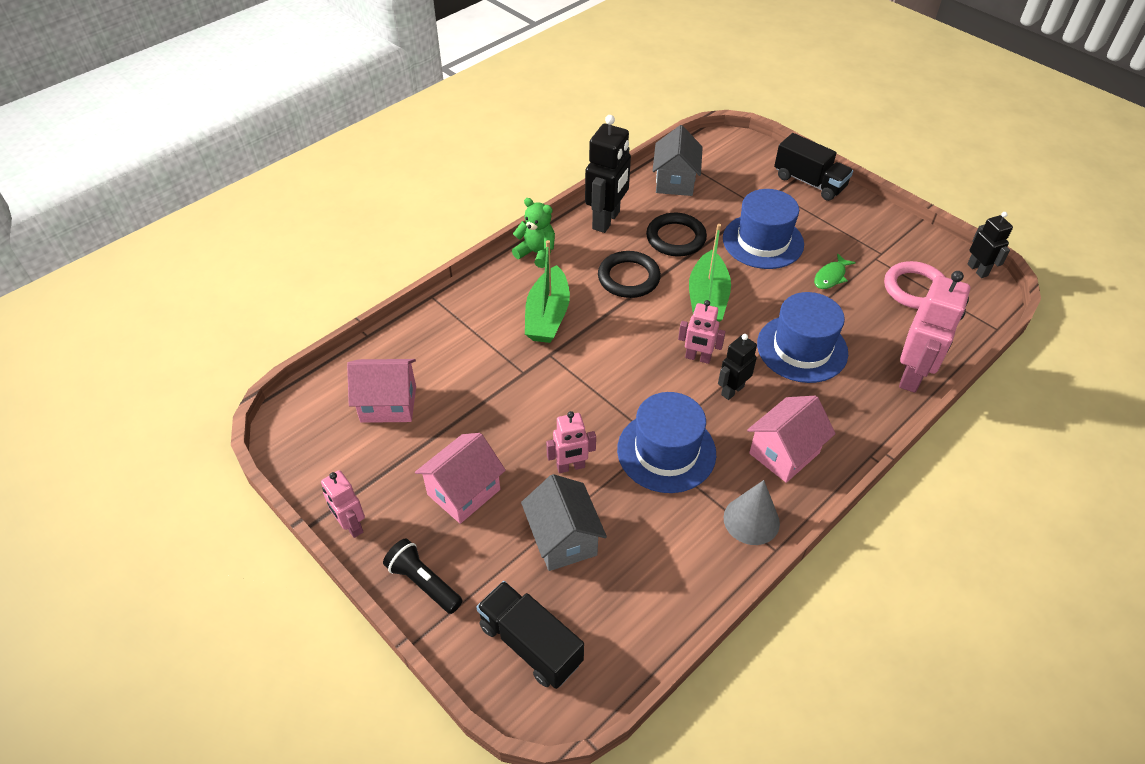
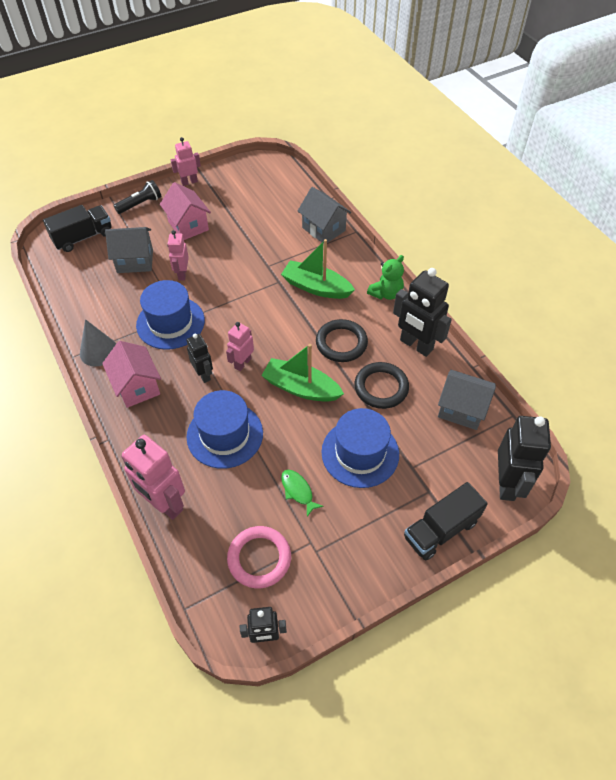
camera: 105 degrees right, 5 degrees up
pink house [347,359,416,423] -> none
none -> grey house [298,187,351,244]
none -> black robot [498,416,551,501]

